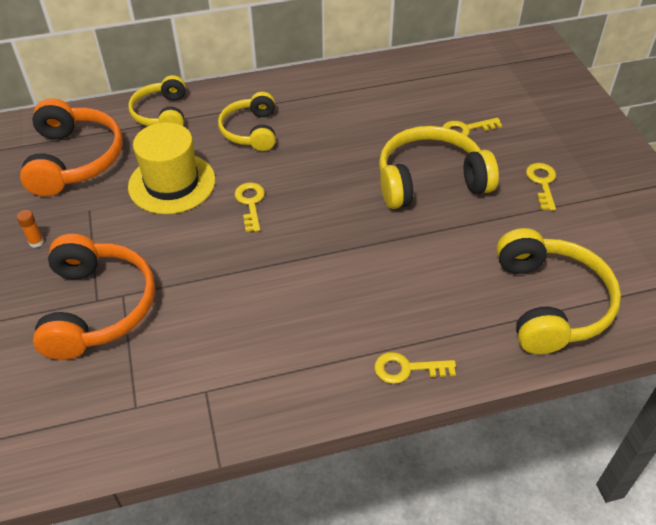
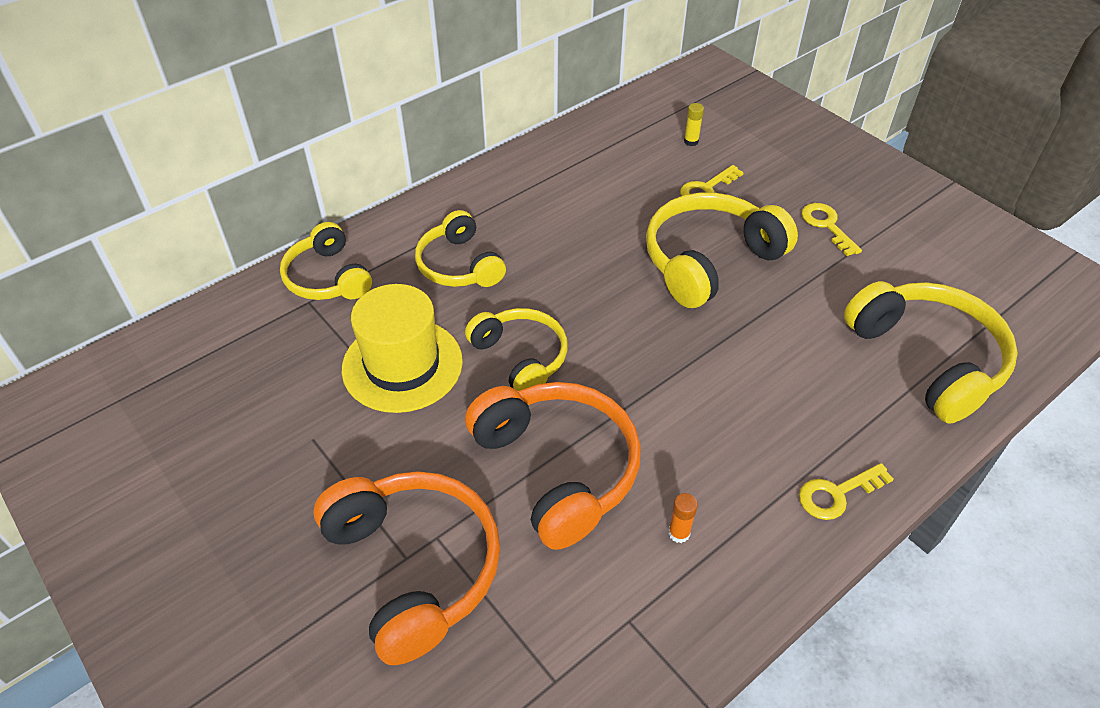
camera: 25 degrees left, 0 degrees up
orange glue stick [17,210,44,248] -> orange glue stick moved to [669,493,698,543]
orange headphones [20,98,123,196] -> orange headphones moved to [465,382,641,550]
yellow key [234,182,265,232] -> yellow headphones [465,308,568,391]
none -> yellow glue stick [684,103,704,146]

